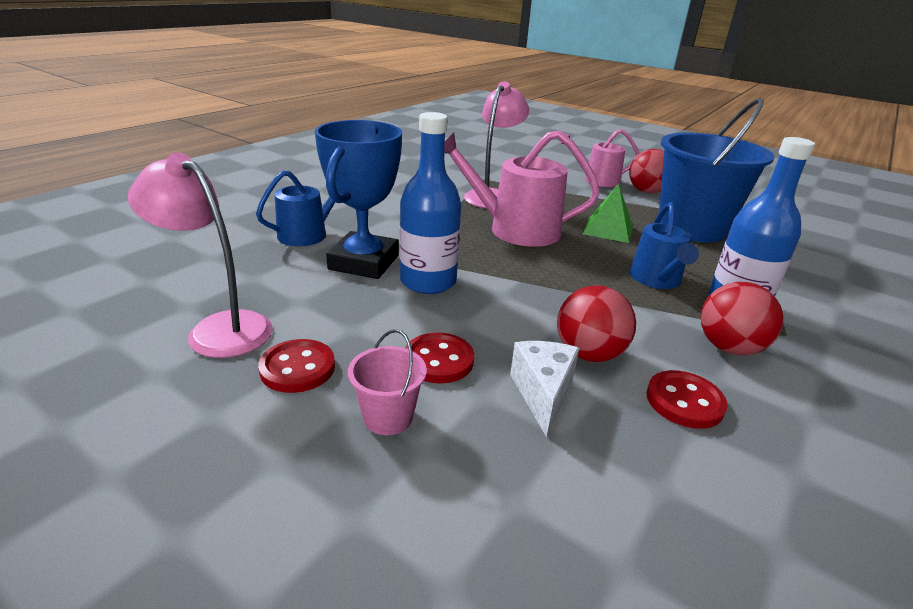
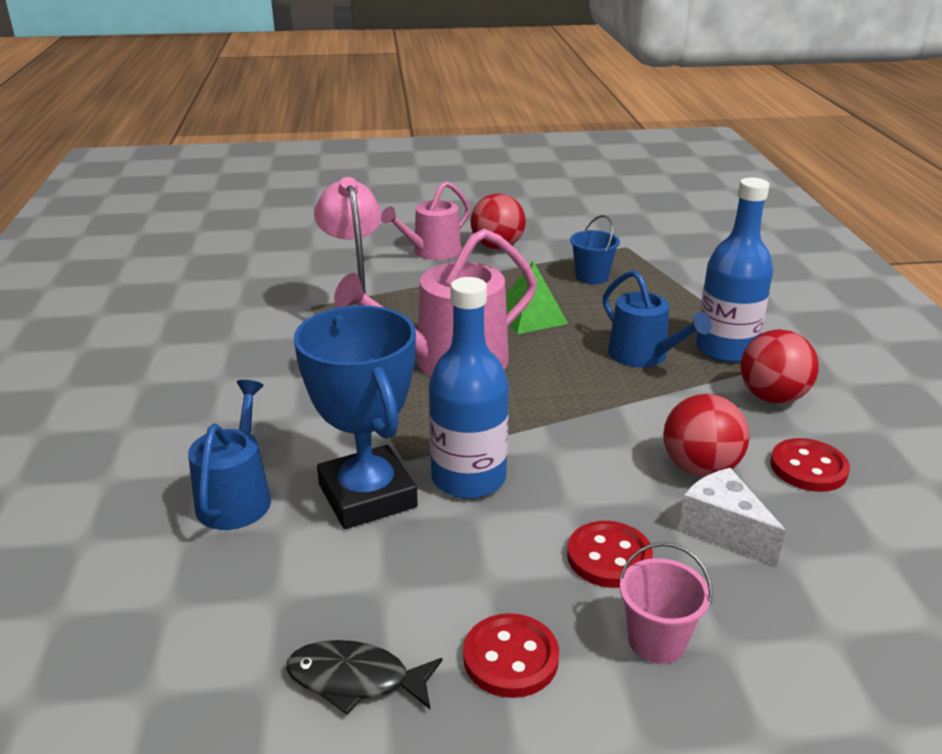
camera: 40 degrees left, 0 degrees up
pink lamp [128,152,273,358] -> black fish [286,640,442,714]
blue bucket [659,98,774,242] -> blue bucket [570,215,620,284], size x0.42

